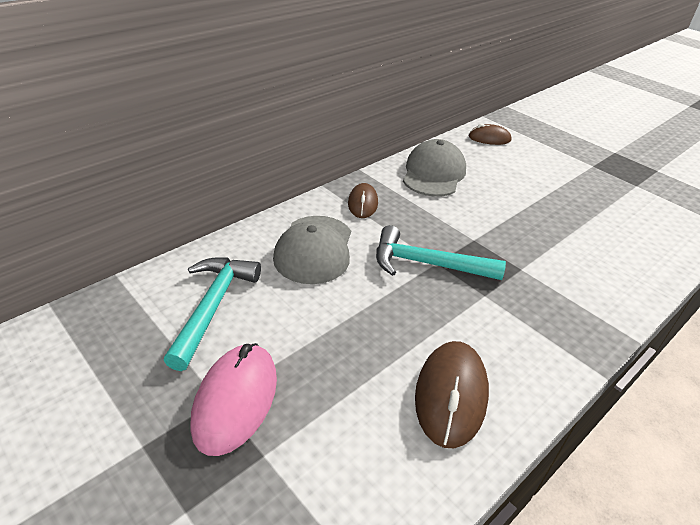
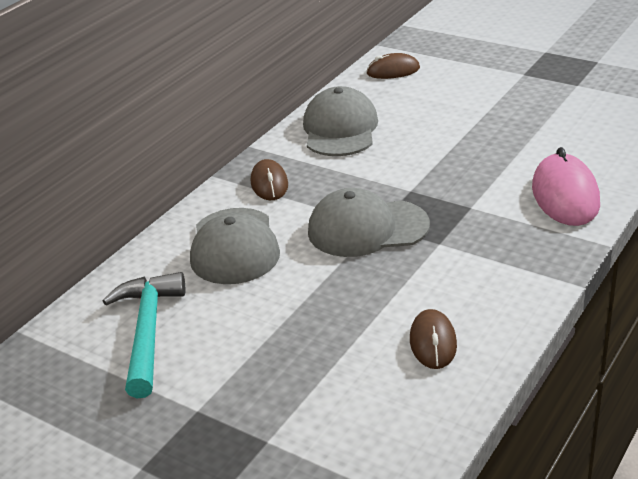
camera: 10 degrees left, 5 degrees down
pink mouse [190,343,277,456] -> pink mouse moved to [532,147,600,226]
turquoise hammer [376,225,506,280] -> grey cap [308,188,430,257]
brown mouse [415,341,489,448] -> brown mouse [410,309,457,369], size x0.62

